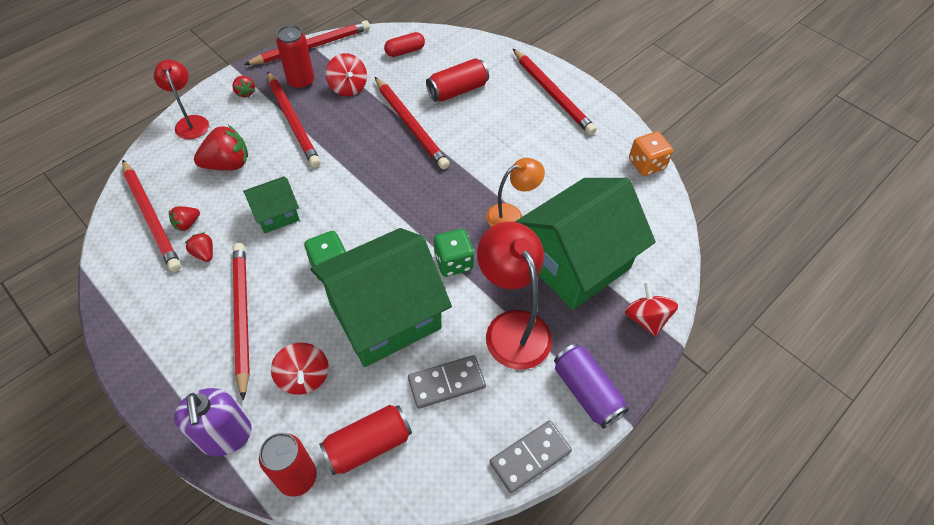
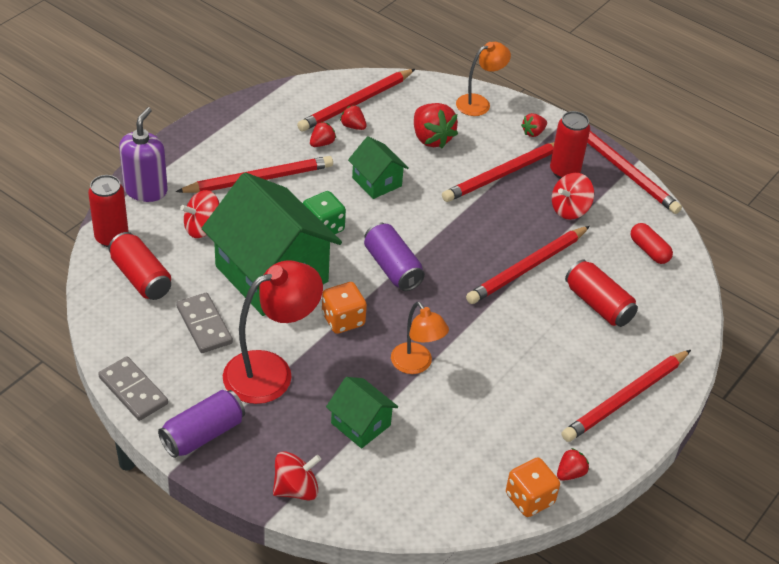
camera: 80 degrees right, 10 degrees down
red lamp [154,60,209,139] -> orange lamp [456,42,511,116]
purple soap dispenser [174,388,252,456] -> purple soap dispenser turned 135 degrees clockwise [119,107,168,202]
green dice [434,229,474,277] -> orange dice [322,282,367,334]
green house [515,178,656,310] -> green house [326,377,398,448], size x0.48
none -> purple can [364,223,425,291]
none -> red strawberry [557,448,589,481]

